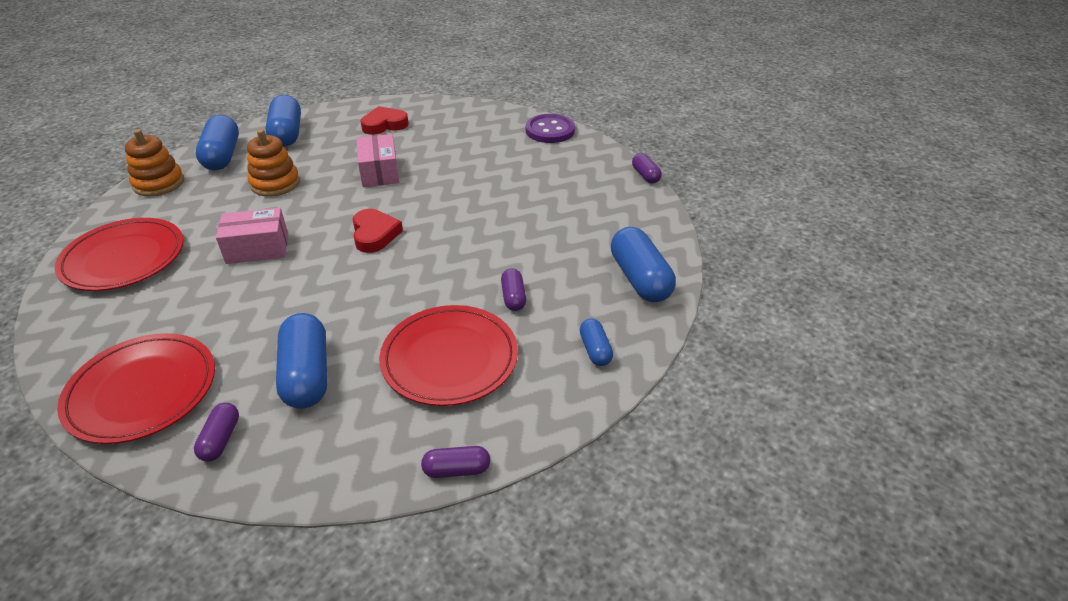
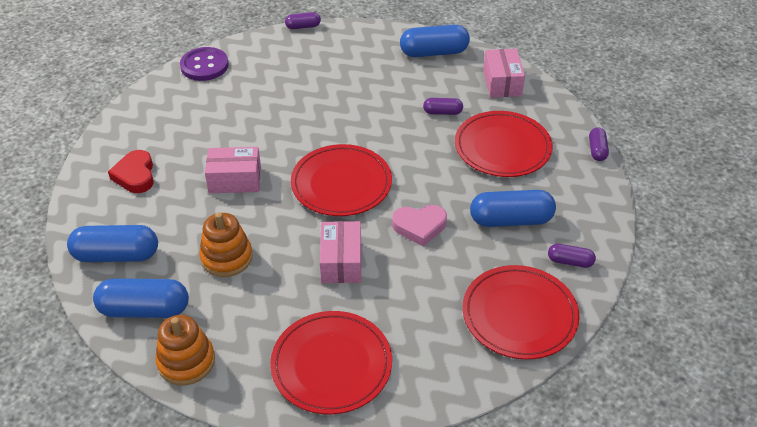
camera: 80 degrees left, 5 degrees up
red heart [352,209,403,253] -> red plate [291,144,392,216]
blue capsule [580,318,613,366] -> pink box [483,49,525,98]
none -> pink heart [392,205,447,247]

